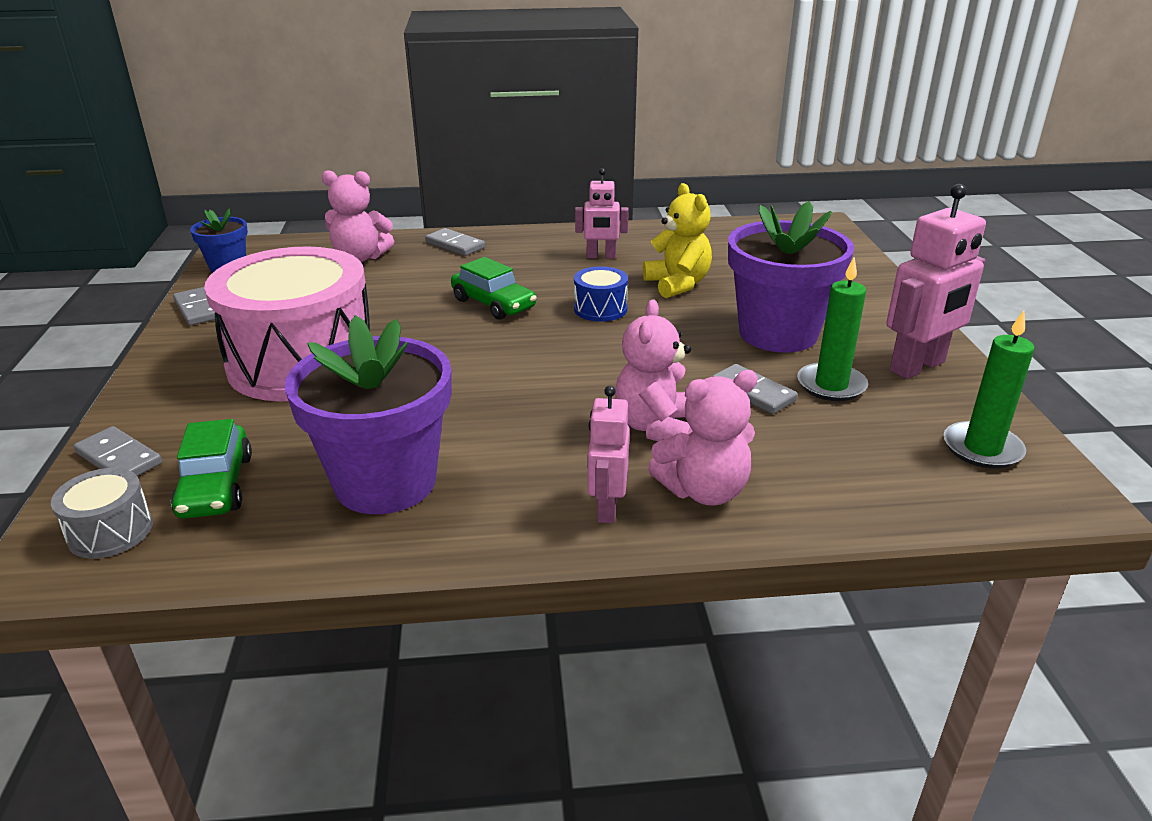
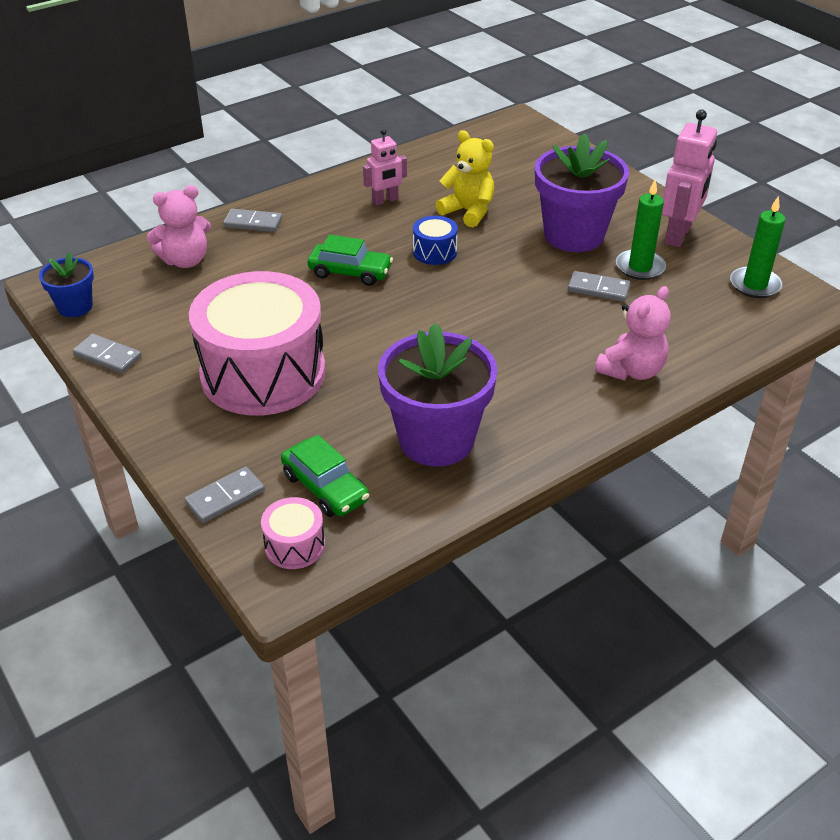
camera: 30 degrees left, 10 degrees up
grey drum [51,468,153,559] -> pink drum [261,497,325,569]
grey domino [74,426,162,476] -> grey domino turned 45 degrees counterclockwise [184,467,265,523]
pink robot [588,386,630,524] -> none
pink teddy bear [615,299,693,442] -> none

